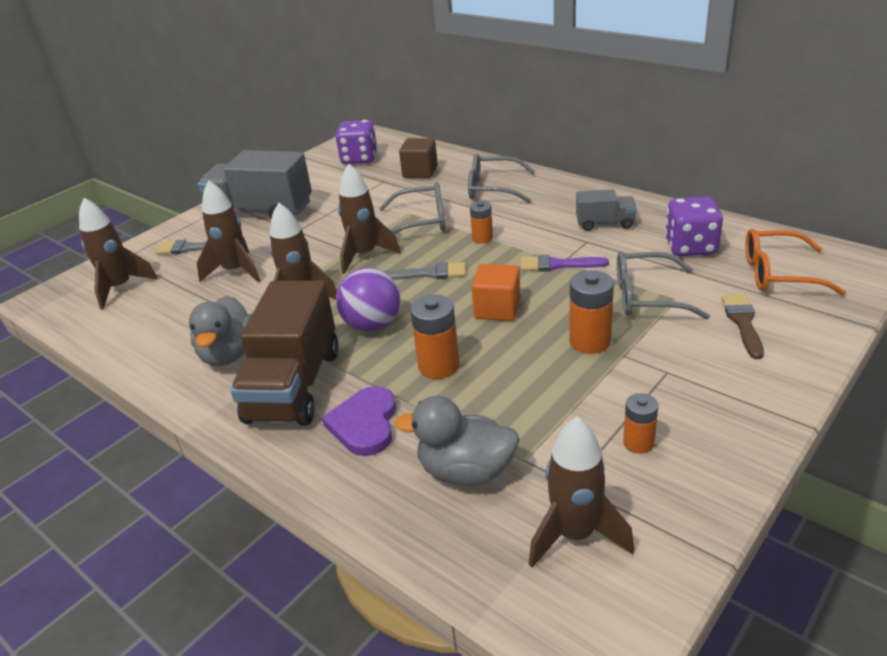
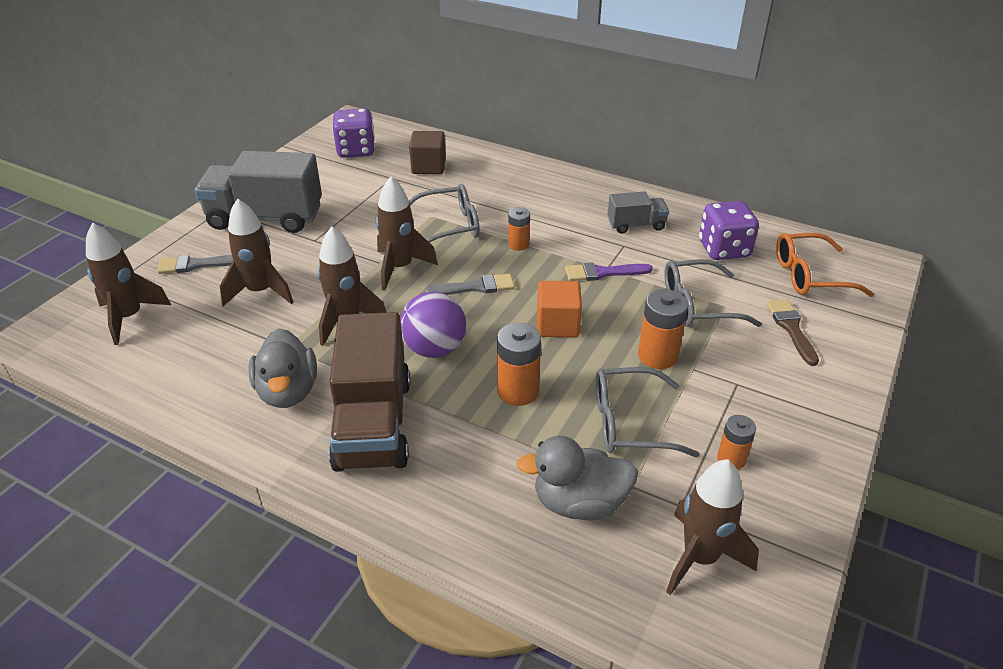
camera: 15 degrees left, 5 degrees up
purple heart [322,386,396,456] -> none
grey glasses [468,154,535,203] -> grey glasses moved to [595,367,700,457]

